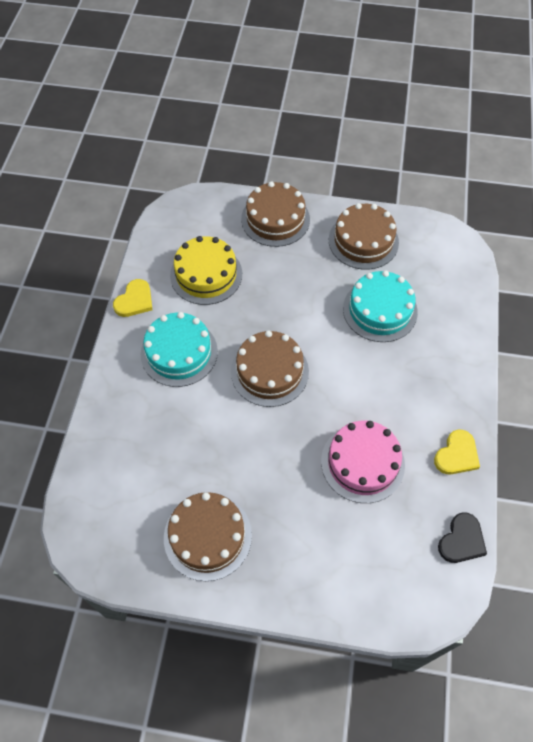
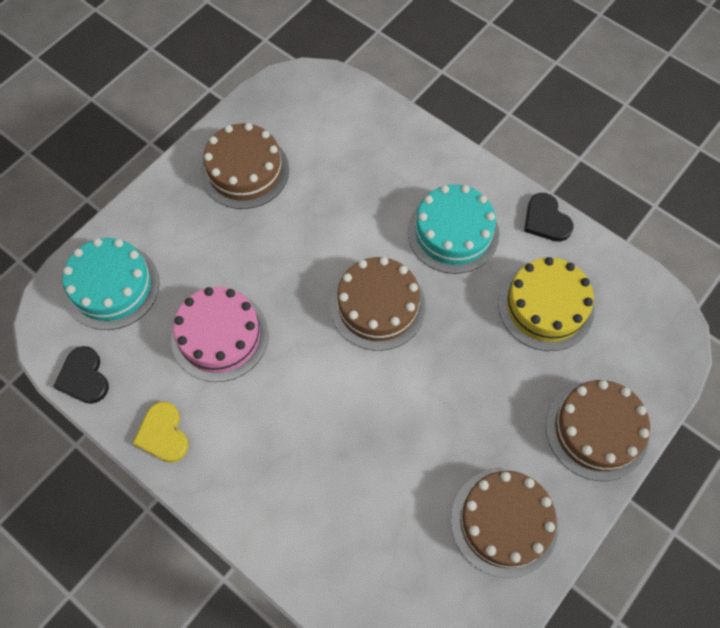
camera: 120 degrees right, 5 degrees up
yellow heart [113,279,152,317] -> black heart [524,193,573,242]
turquoise cake [343,271,418,342] -> turquoise cake moved to [63,238,160,330]

